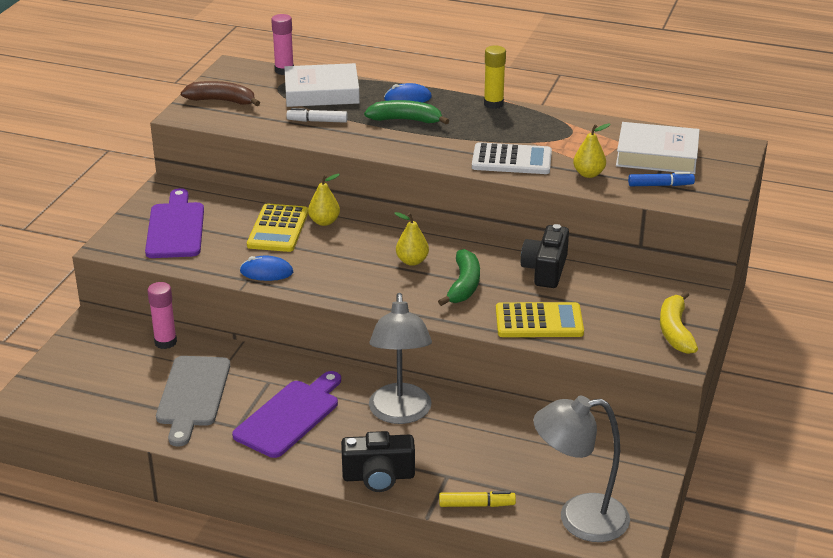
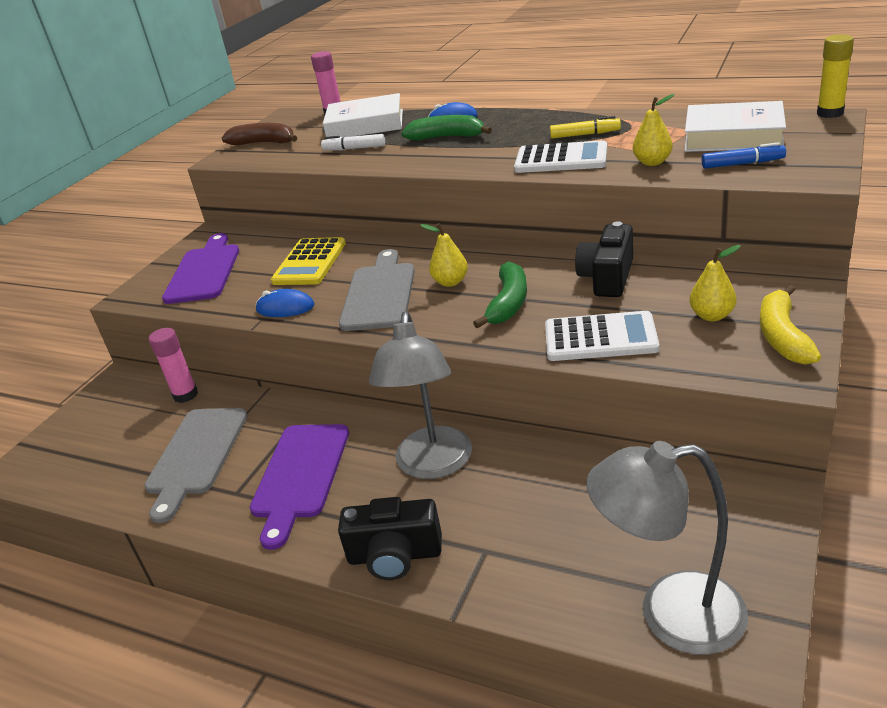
camera: 10 degrees right, 0 degrees up
purple cutting board [232,371,341,458] -> purple cutting board turned 150 degrees clockwise [250,424,349,550]
yellow pear [308,174,340,226] -> yellow pear moved to [689,245,741,321]
yellow marker [439,491,516,507] -> yellow marker moved to [550,116,621,139]
yellow glue stick [484,46,506,109] -> yellow glue stick moved to [817,34,854,118]
yellow calculator [496,302,584,337] -> white calculator [545,311,659,361]
none -> grey cutting board [339,249,415,331]

